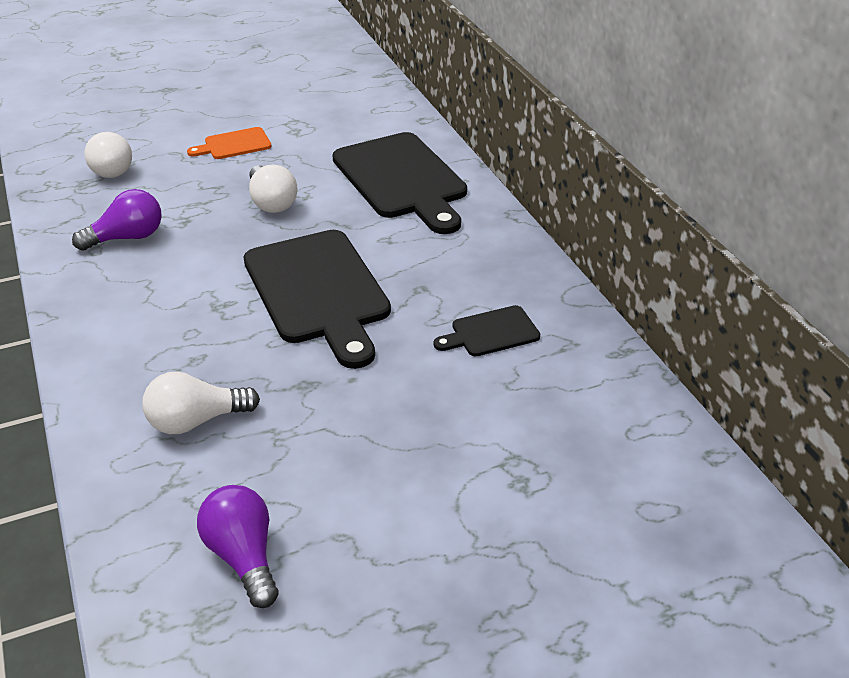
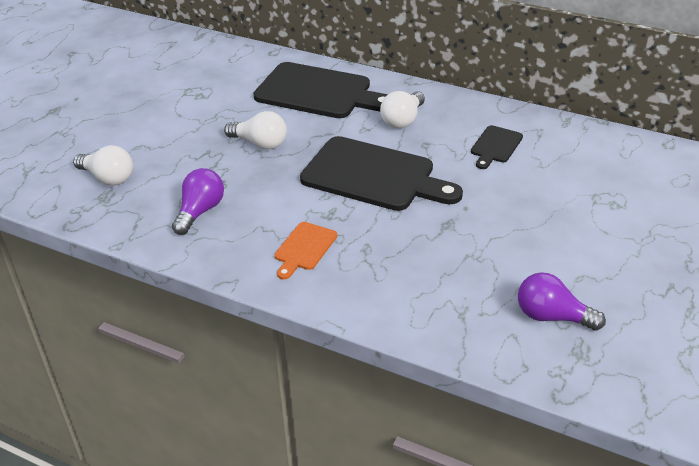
camera: 40 degrees left, 0 degrees up
white light bulb [142,371,260,434] -> white light bulb moved to [380,91,425,128]
orange cutting board [187,127,272,159] -> orange cutting board moved to [275,222,337,280]

